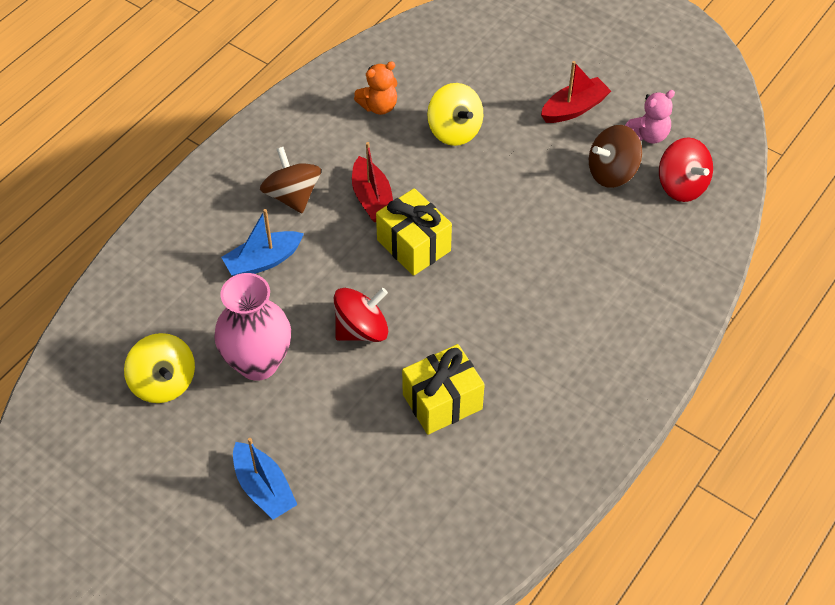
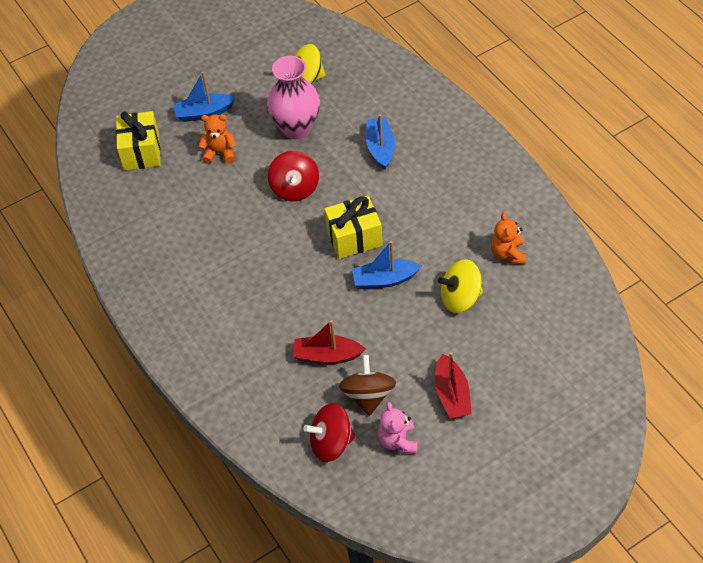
camera: 115 degrees right, 0 degrees up
brown spinning top [260,147,321,213] -> none
red boat [352,142,393,222] -> red boat moved to [293,320,365,364]
yellow gift [402,344,485,435] -> yellow gift moved to [116,111,161,171]
none -> orange teddy bear [199,114,236,164]
none -> blue boat [352,241,421,289]

